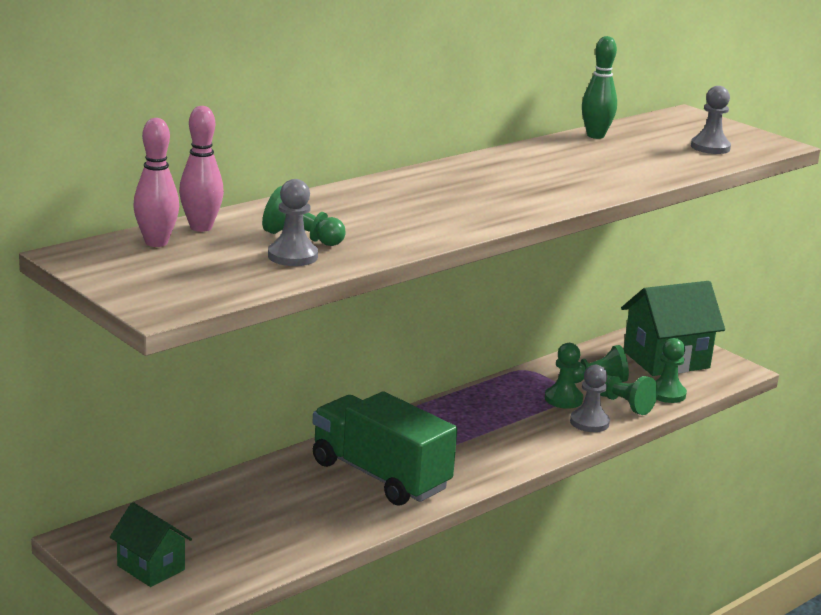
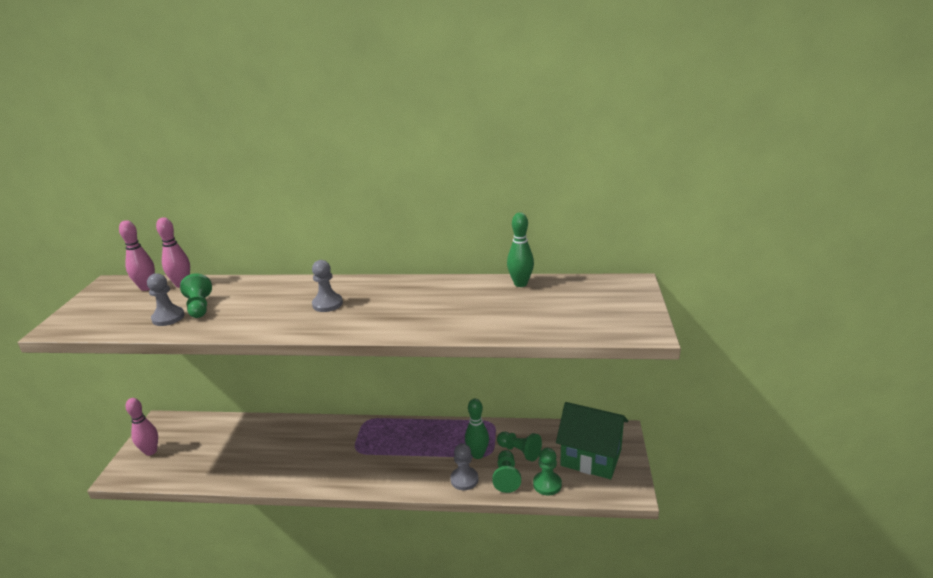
camera: 50 degrees right, 5 degrees up
green house [110,502,192,587] -> pink bowling pin [126,398,158,456]
green truck [313,391,457,506] -> none
green pawn [545,343,583,409] -> green bowling pin [465,399,489,459]
grey pawn [691,86,731,154] -> grey pawn moved to [312,260,343,312]

